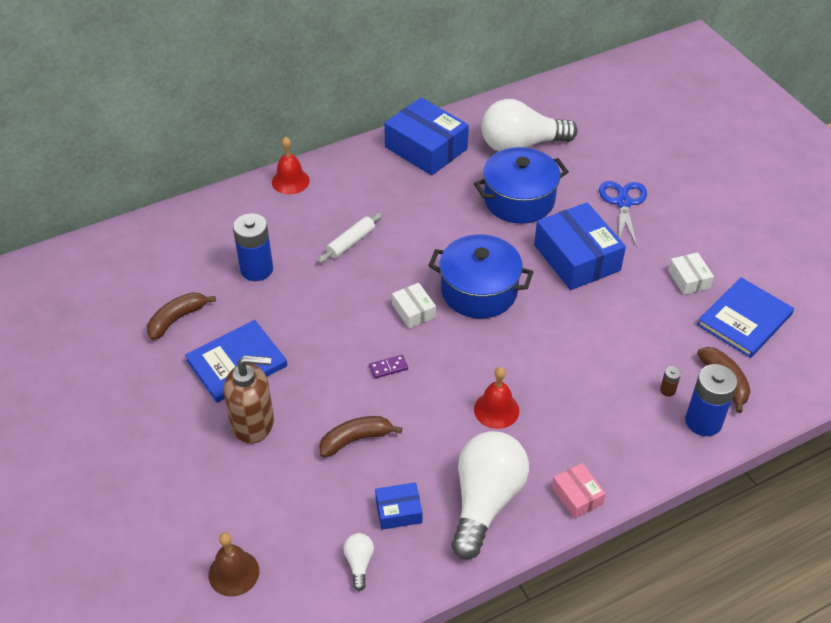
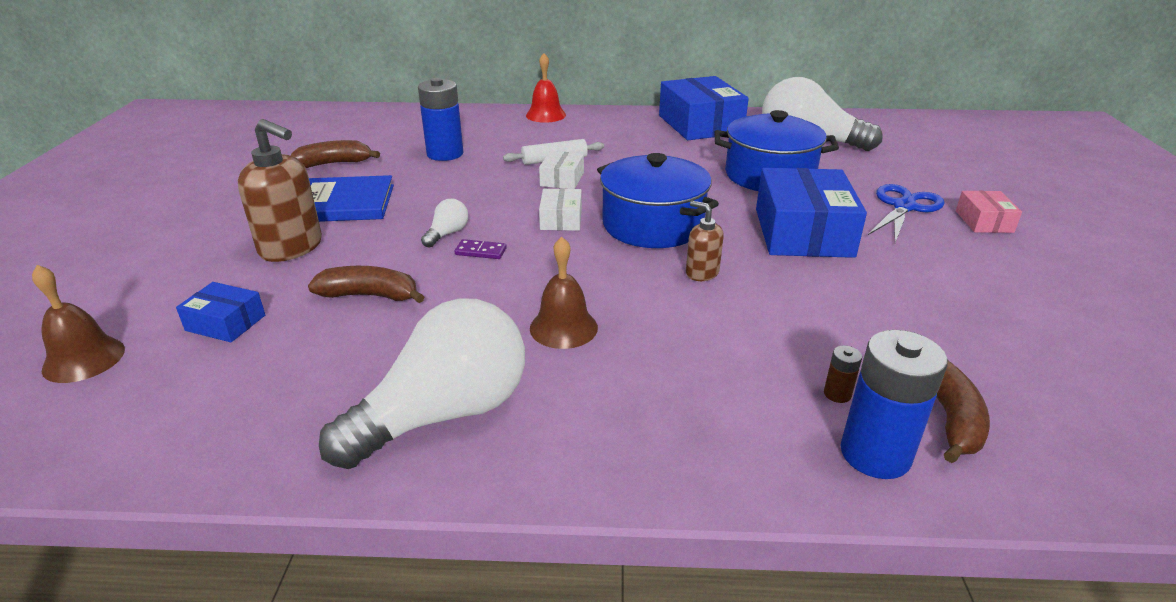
camera: 30 degrees right, 15 degrees down
white light bulb [343,533,374,591] -> white light bulb moved to [421,199,468,248]
blue box [375,482,422,530] -> blue box moved to [176,282,265,342]
red bell [474,367,519,429] -> brown bell [530,237,598,349]
pink box [552,463,606,519] -> pink box moved to [956,191,1022,233]
white box [668,252,714,295] -> white box moved to [539,151,584,189]
blue book [697,277,794,358] -> none
none -> brown soap dispenser [686,201,724,281]

